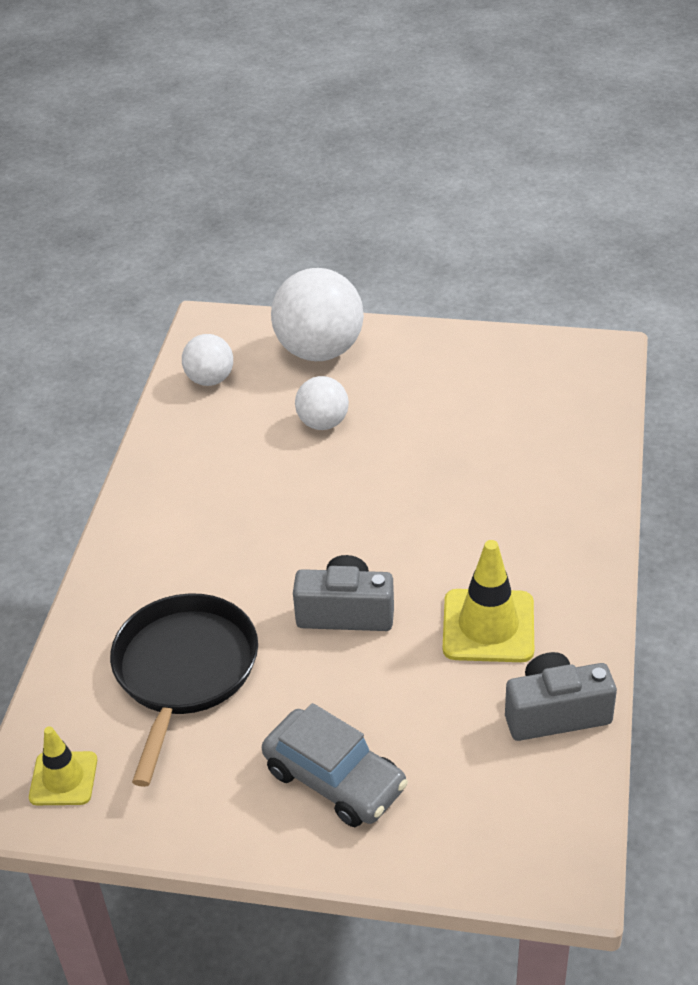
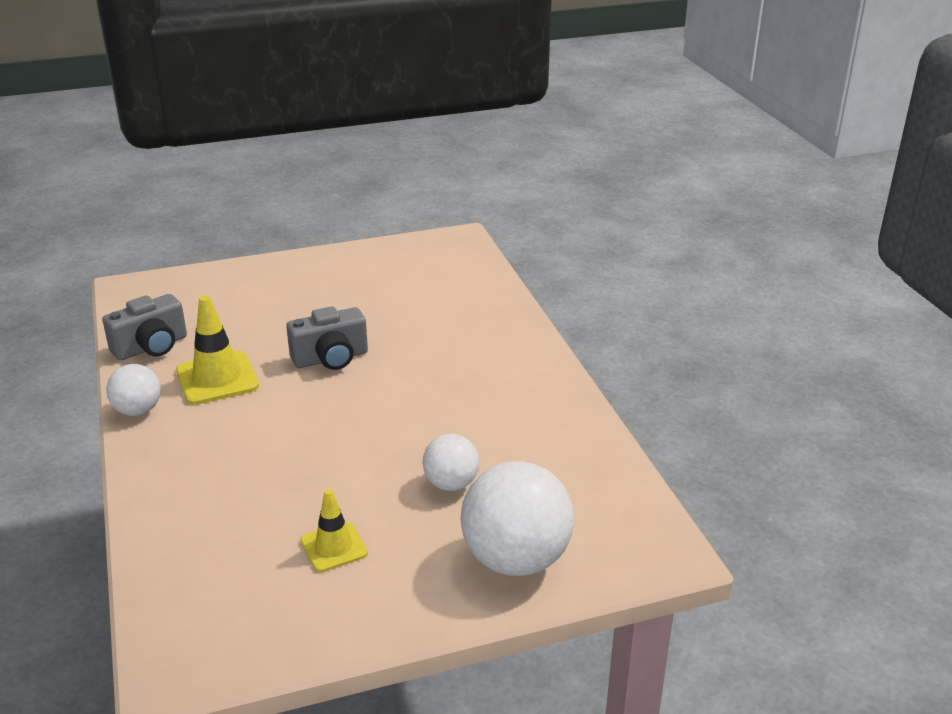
camera: 150 degrees right, 10 degrees down
yellow traffic cone [29,726,97,805] -> yellow traffic cone moved to [300,489,368,572]
black pan [110,593,258,787] -> none
white ball [182,334,233,386] -> white ball moved to [106,364,161,416]
grey car [262,703,408,827] -> none

